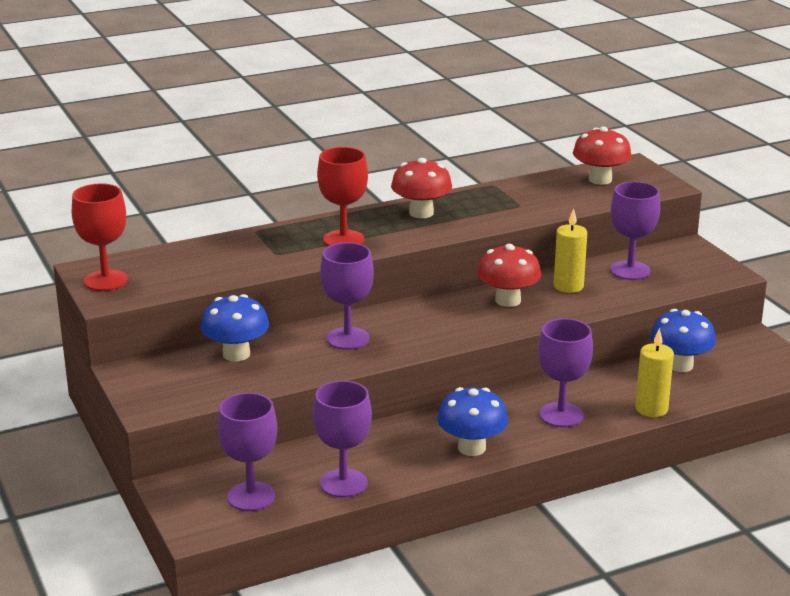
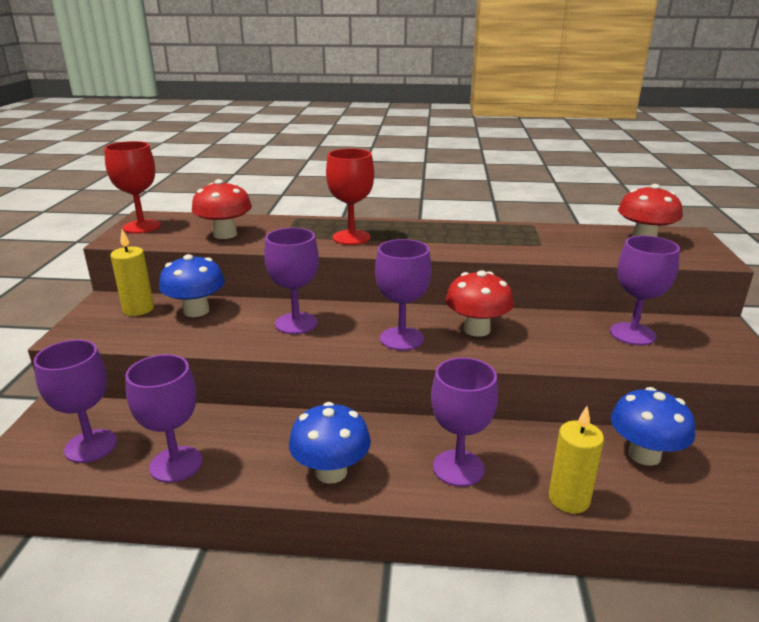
camera: 30 degrees right, 0 degrees up
red mushroom [391,158,452,219] -> red mushroom moved to [192,179,252,239]
yellow candle [554,208,587,293] -> yellow candle moved to [110,229,154,316]
none -> purple goblet [375,239,431,351]

